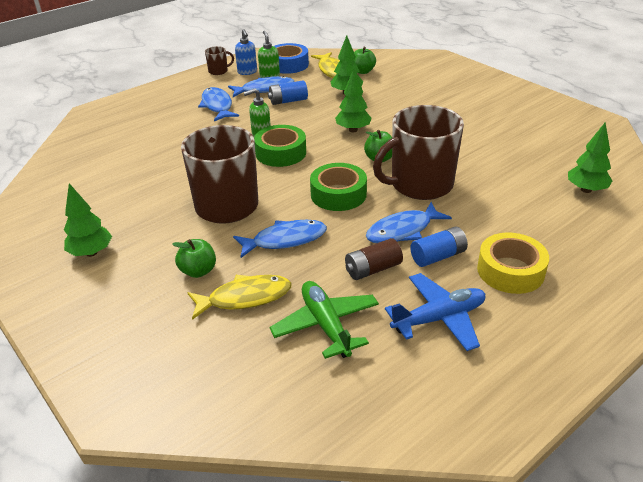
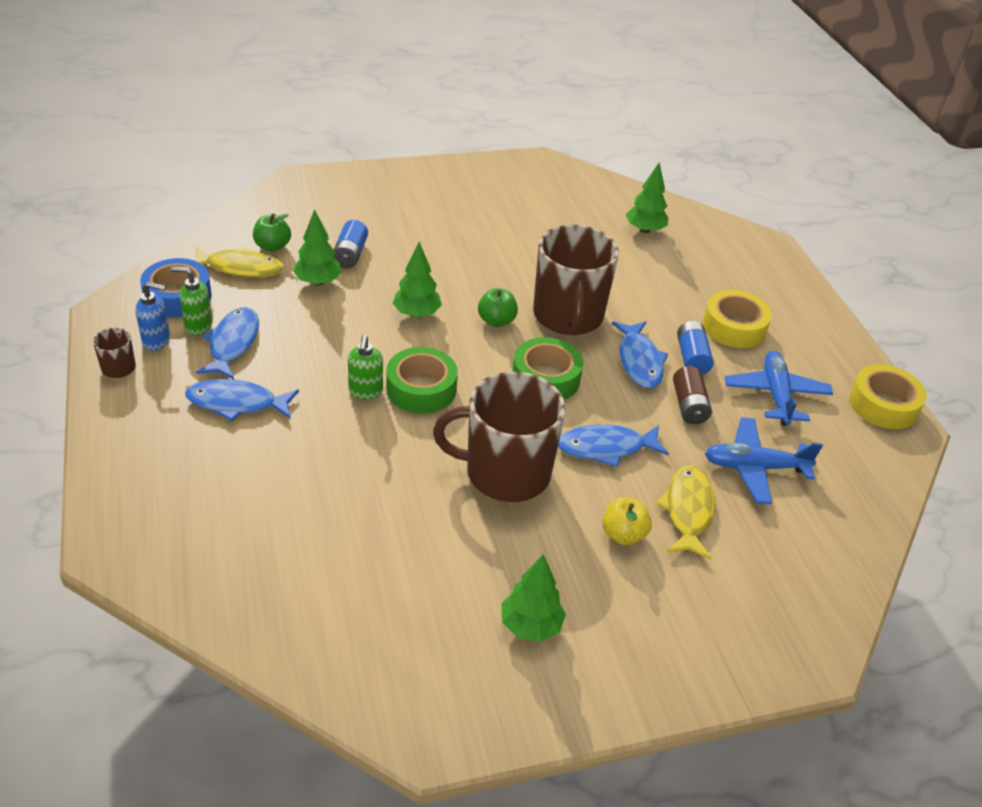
camera: 70 degrees left, 5 degrees up
green apple [172,239,216,278] -> yellow apple [602,498,652,545]
blue fish [233,220,327,258] -> blue fish turned 105 degrees counterclockwise [558,425,669,467]
blue battery [268,80,308,105] -> blue battery moved to [334,220,368,268]
green plane [269,281,379,359] -> blue plane [705,417,823,504]
none -> yellow tape [849,364,927,429]

